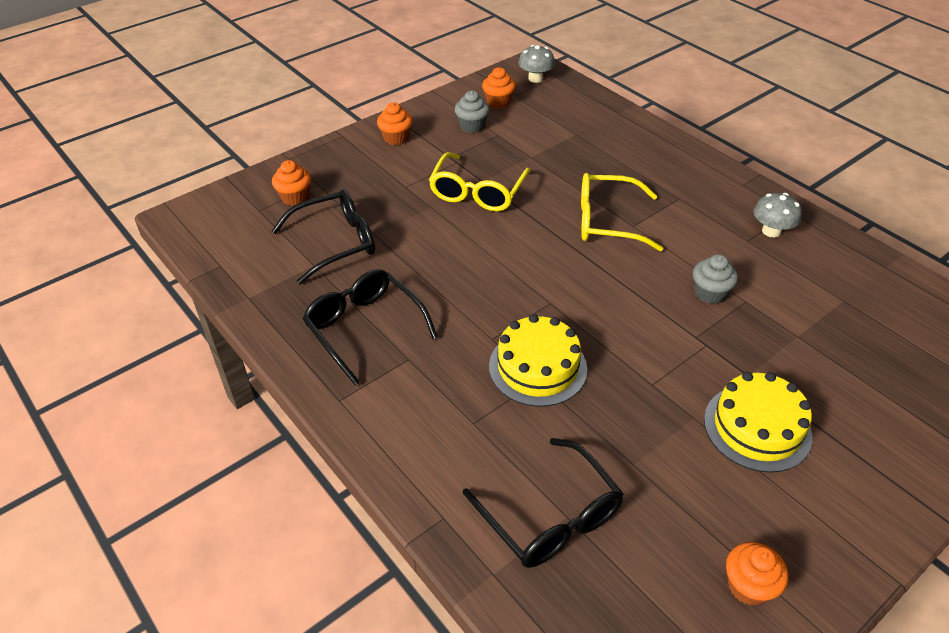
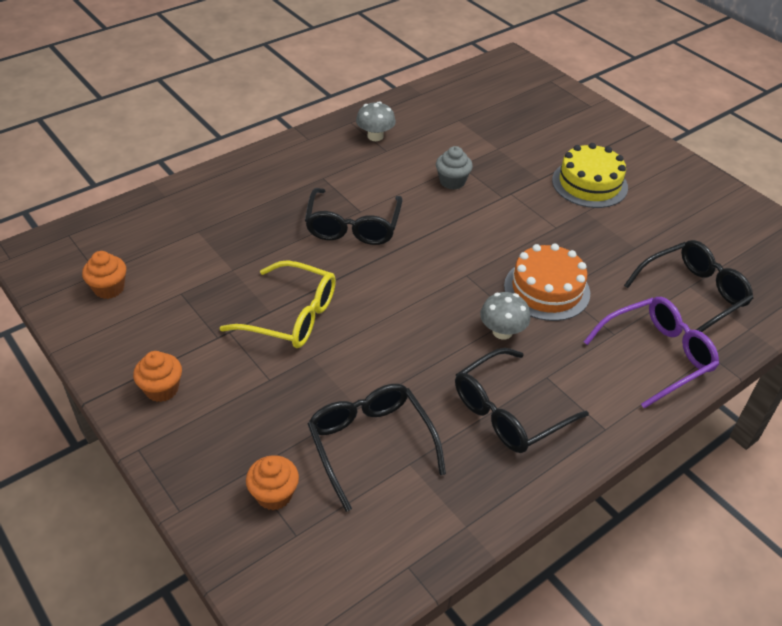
camera: 90 degrees left, 0 degrees up
grey cupcake [455,91,490,133] -> none
yellow cake [489,314,587,407] -> orange cake [504,244,590,321]
grey mushroom [518,45,555,83] -> grey mushroom moved to [480,292,530,339]
yellow glasses [581,173,664,251] -> black glasses [305,188,402,245]
orange cupcake [726,542,788,606] -> none
none -> purple glasses [584,297,719,408]

